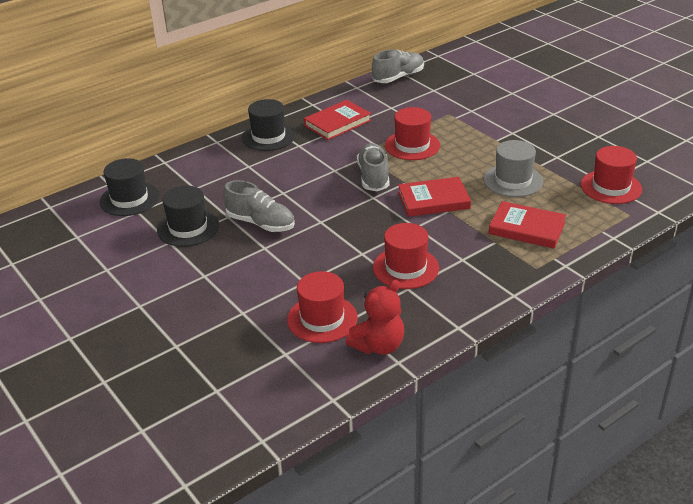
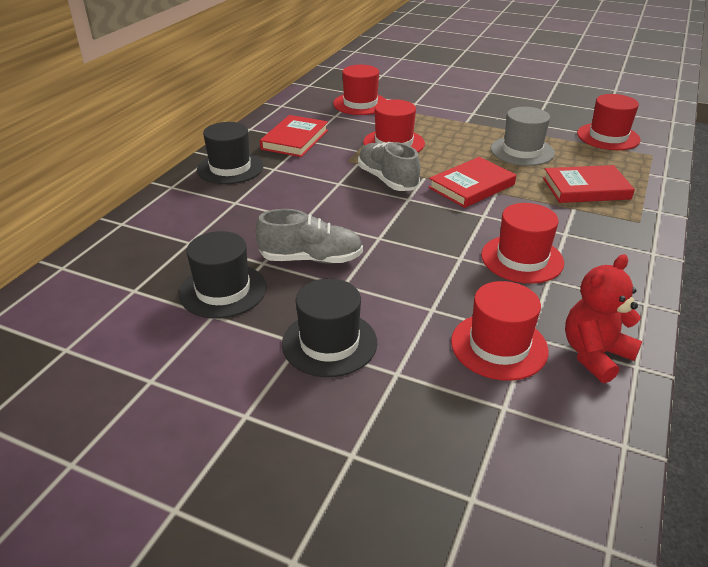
camera: 30 degrees left, 0 degrees up
black hat [99,158,159,216] -> black hat moved to [282,278,377,377]
red teddy bear [346,280,404,355] -> red teddy bear turned 150 degrees counterclockwise [565,254,642,383]
grey shoe [372,50,424,83] -> none
none -> red hat [333,65,386,115]

